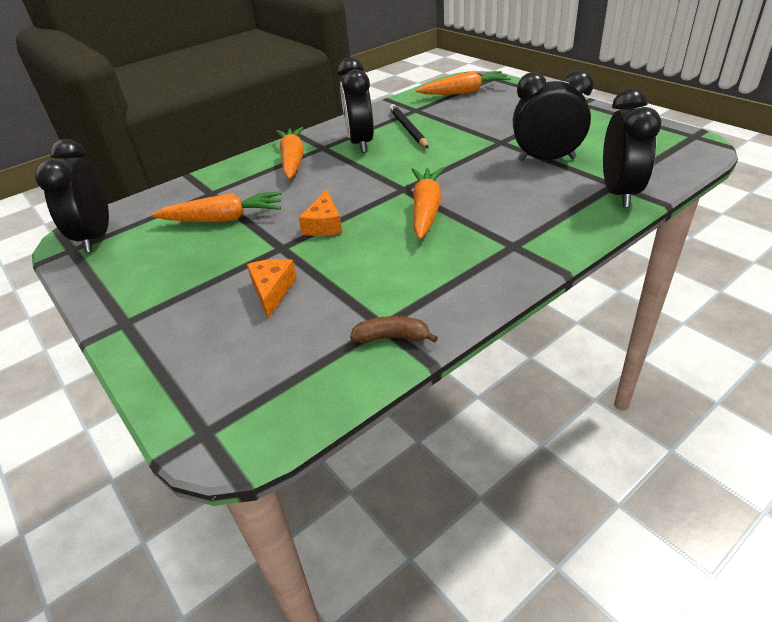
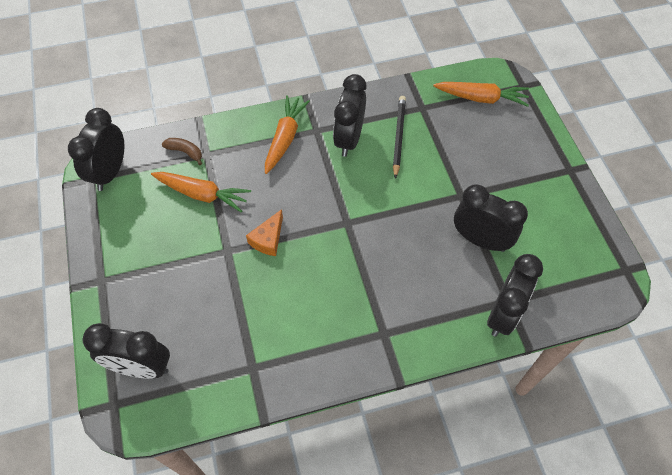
camera: 20 degrees right, 20 degrees up
orange cheese [247,259,297,319] -> none
brown banana [350,316,438,343] -> brown banana moved to [162,138,202,165]
orange carrot [412,167,444,239] -> none
none -> black clock [83,323,170,379]

